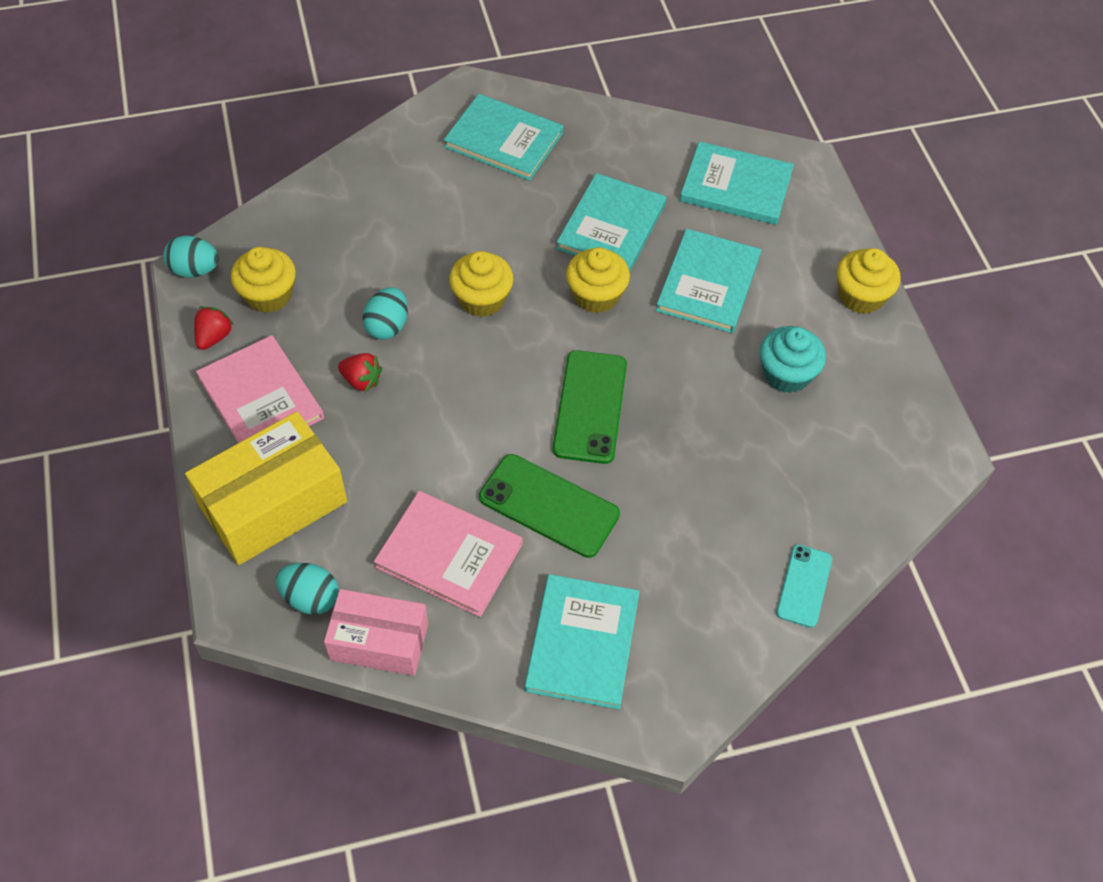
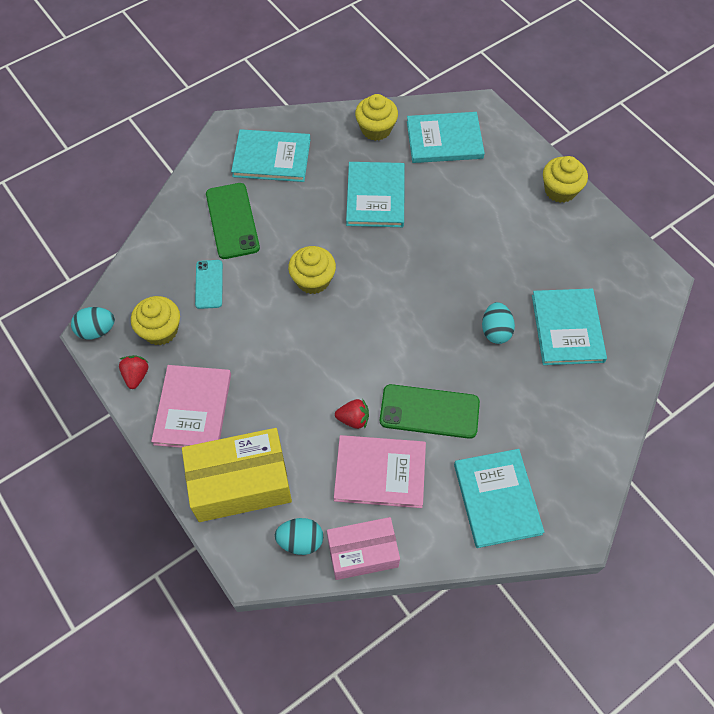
camera: 20 degrees left, 5 degrees up
yellow box [185,411,347,565] -> yellow box turned 45 degrees clockwise [182,428,292,522]
pink book [196,335,324,443] -> pink book turned 60 degrees clockwise [151,365,231,448]
red strawberry [338,353,382,392] -> red strawberry moved to [335,399,369,429]
turquoise egg [362,287,408,340] -> turquoise egg moved to [482,302,515,344]
green phone [553,350,627,464] -> green phone moved to [206,183,260,259]
yellow cupcake [566,247,630,313] -> yellow cupcake moved to [355,94,398,141]
turquoise book [656,229,761,333] -> turquoise book moved to [532,289,607,365]
turquoise cupcake [760,326,826,393] -> none
turquoise phone [776,545,832,628] -> turquoise phone moved to [195,260,223,309]

